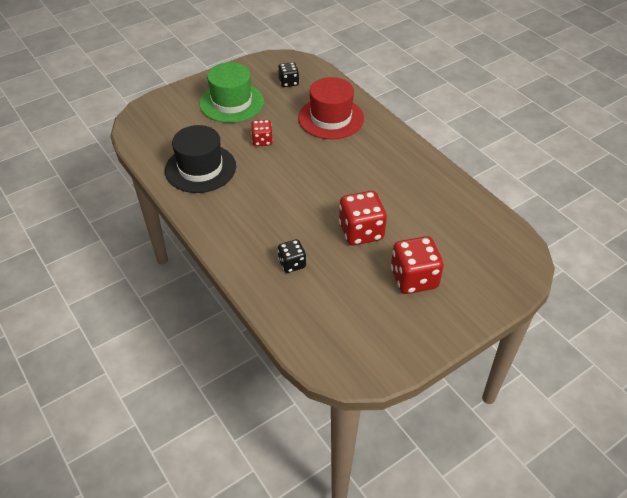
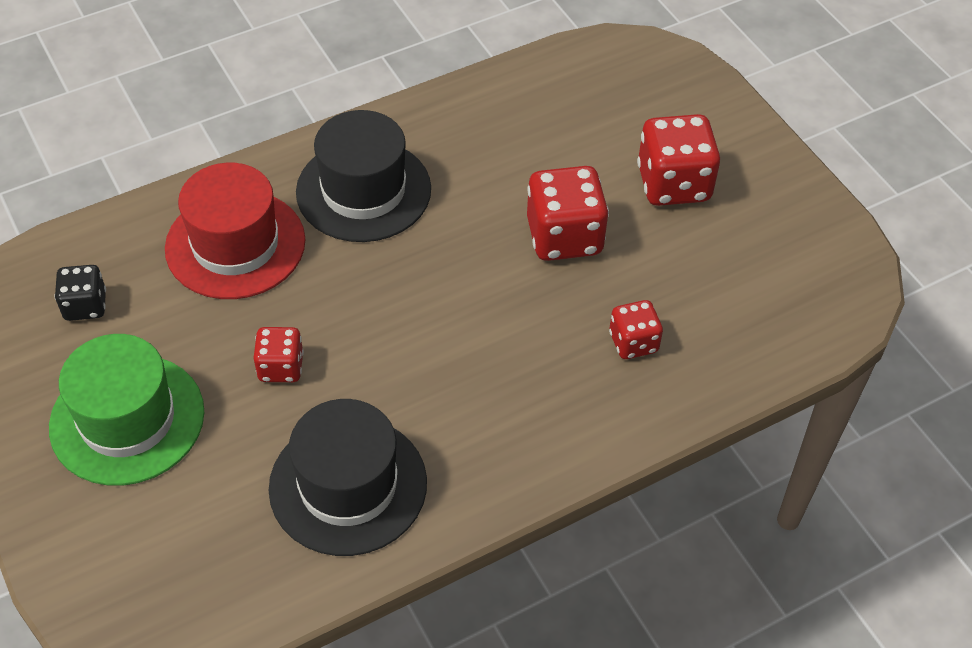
camera: 85 degrees left, 5 degrees up
black dice [278,239,306,273] -> red dice [609,300,663,359]
none -> black hat [296,110,431,242]

